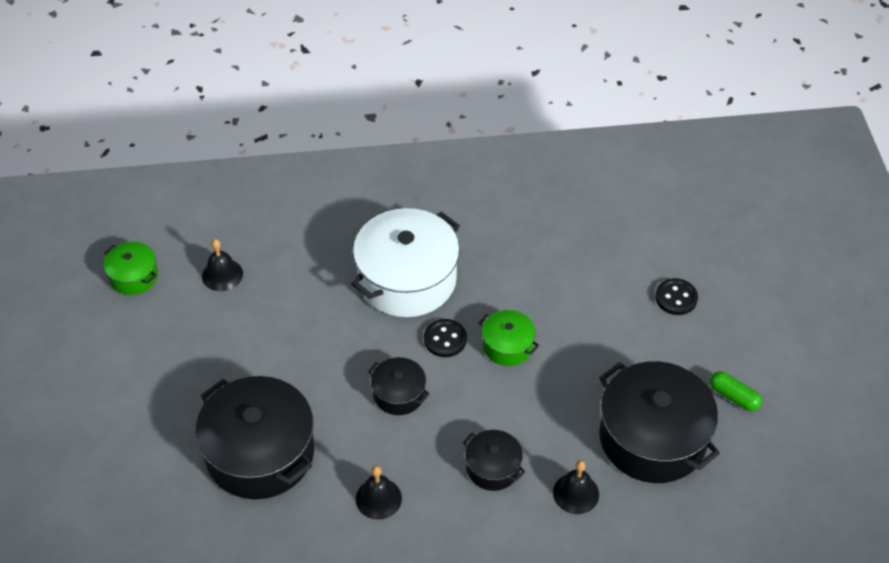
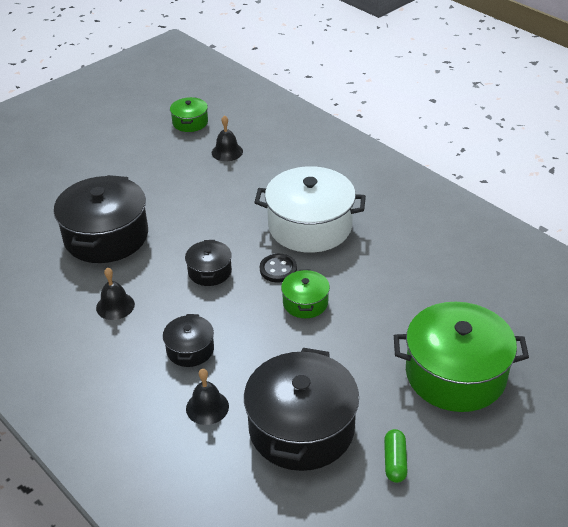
camera: 55 degrees right, 10 degrees down
black button [655,278,698,315] -> green pot [394,302,529,412]

